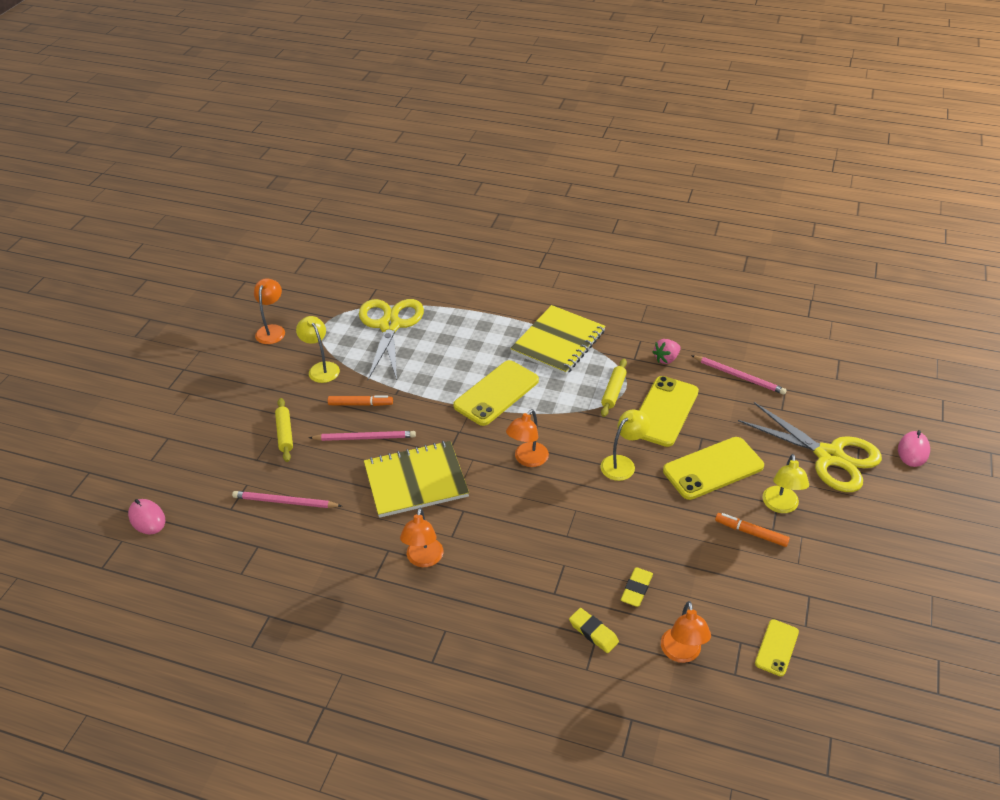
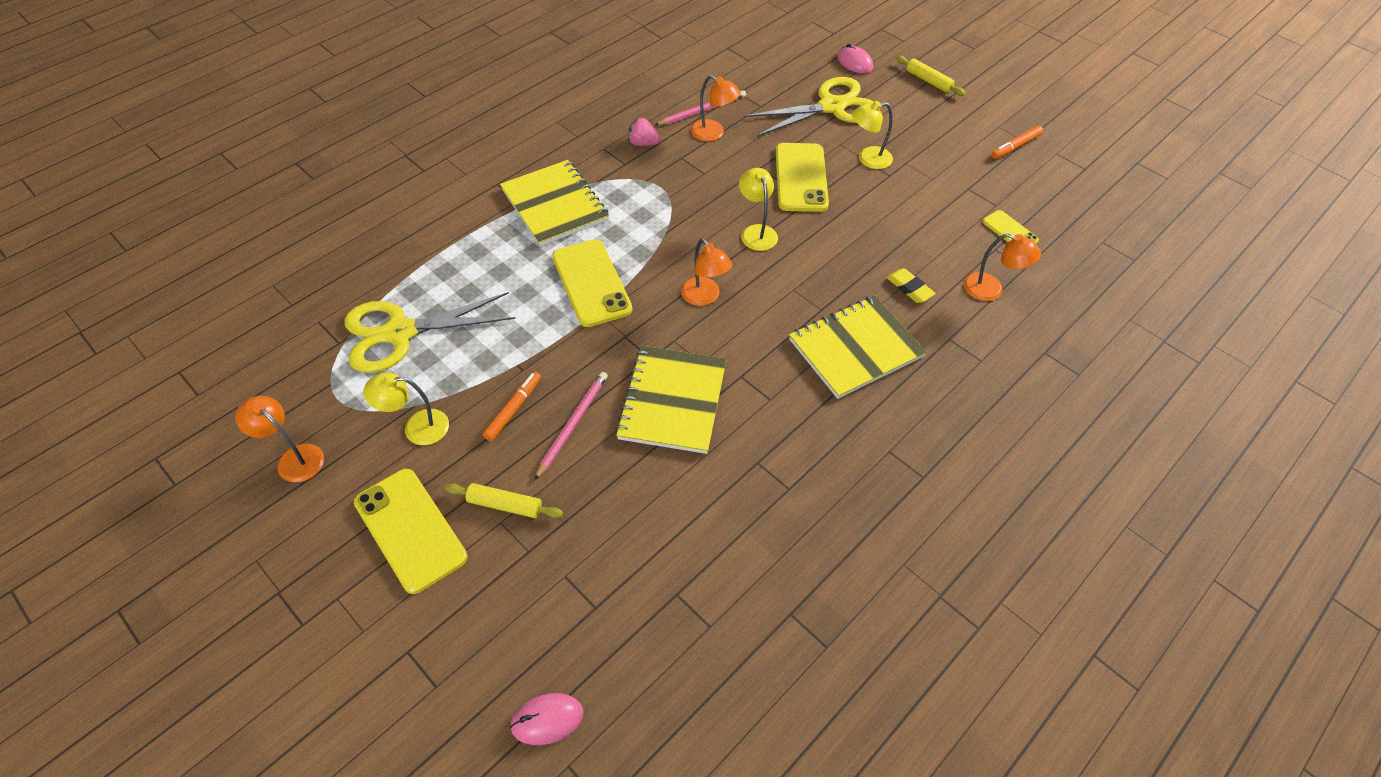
camera: 65 degrees left, 10 degrees up
pink pencil [232,491,342,508] -> none
yellow scissors [359,299,424,380] -> yellow scissors turned 45 degrees counterclockwise [345,292,515,373]
orange lamp [400,508,443,567] -> orange lamp moved to [691,75,741,141]
yellow eraser [569,608,619,653] -> none
yellow rolling pin [601,359,627,417] -> yellow rolling pin moved to [896,56,966,96]
yellow phone [639,376,699,447] -> yellow phone moved to [354,469,468,594]
pink strawberry [653,339,681,364] -> pink strawberry turned 120 degrees clockwise [628,117,660,146]
orange marker [715,513,790,547] -> orange marker moved to [991,126,1043,159]
yellow lamp [762,454,809,513] -> yellow lamp turned 135 degrees clockwise [852,101,893,169]
none -> yellow notebook [789,295,927,399]

